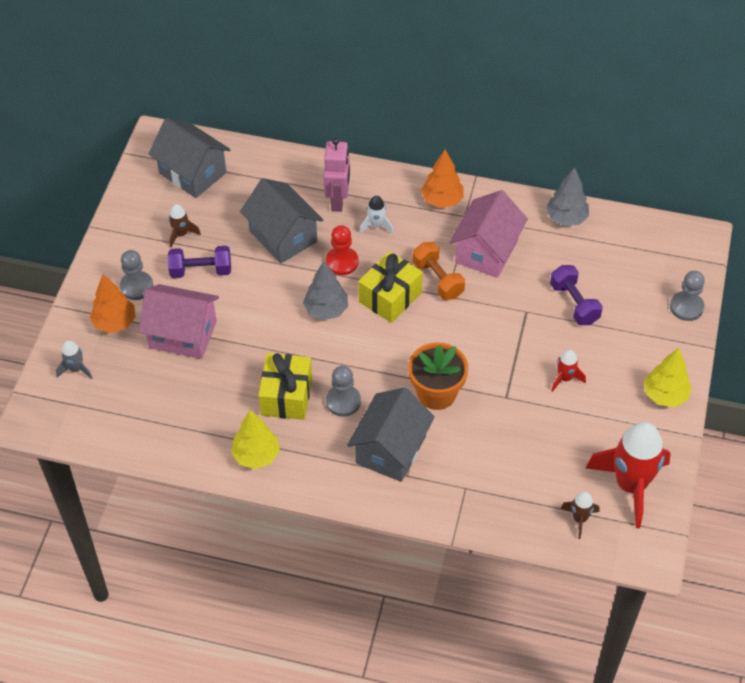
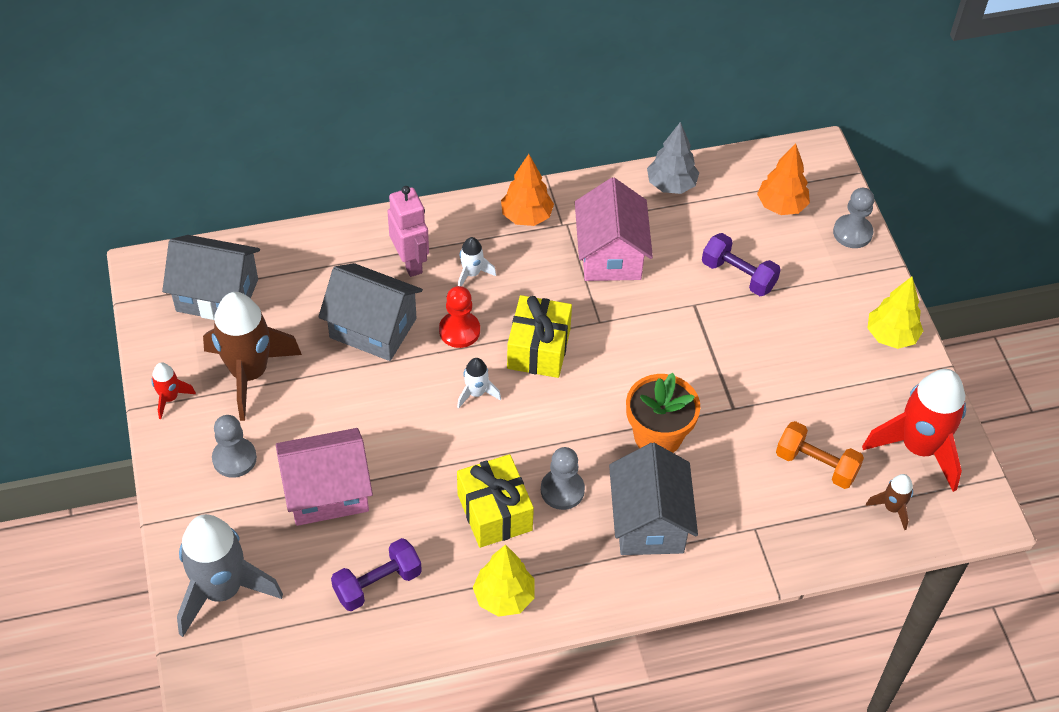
camera: 30 degrees left, 0 degrees up
grey rocket [56,340,93,379] -> grey rocket [177,514,283,637], size x2.20
orange tree [90,274,136,333] -> orange tree moved to [757,143,810,215]
purple dumbbell [168,246,231,278] -> purple dumbbell moved to [331,538,422,611]
brown rocket [169,204,201,248] -> brown rocket [203,292,302,421], size x2.20
grey tree [303,261,348,320] -> white rocket [457,358,501,409]
orange dumbbell [413,242,465,300] -> orange dumbbell moved to [776,421,864,489]
red rocket [551,350,586,392] -> red rocket moved to [151,363,196,419]

